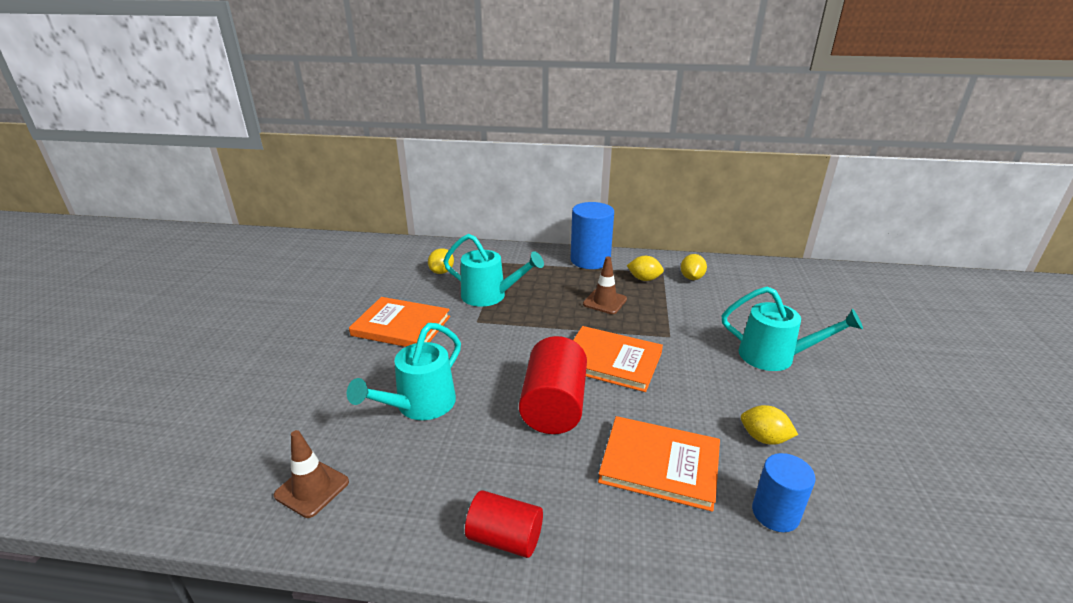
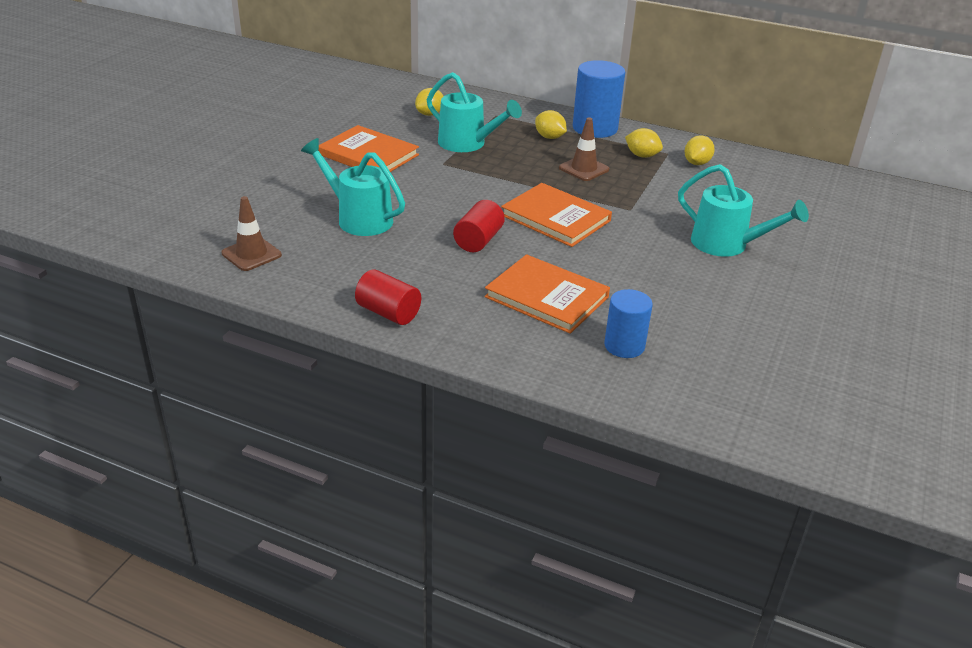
camera: 15 degrees right, 5 degrees up
turquoise watering can [347,323,461,420] -> turquoise watering can turned 75 degrees clockwise [301,138,405,236]
red cylinder [519,336,587,434] -> red cylinder [453,200,505,252], size x0.62
yellow lemon [741,405,798,445] -> yellow lemon moved to [535,110,567,139]

